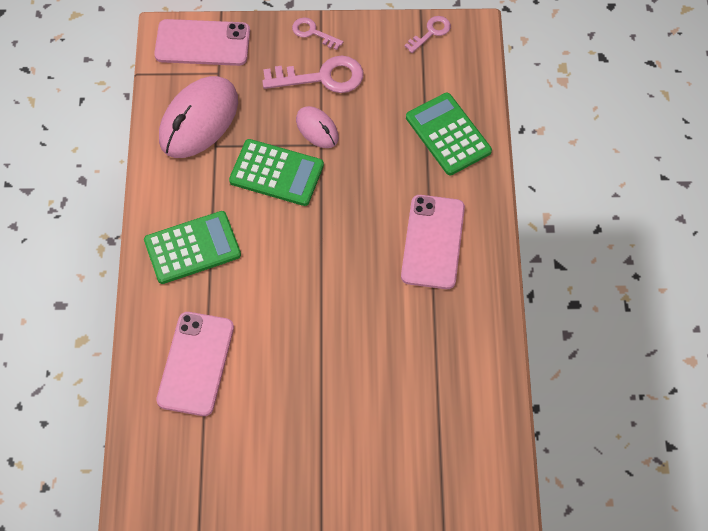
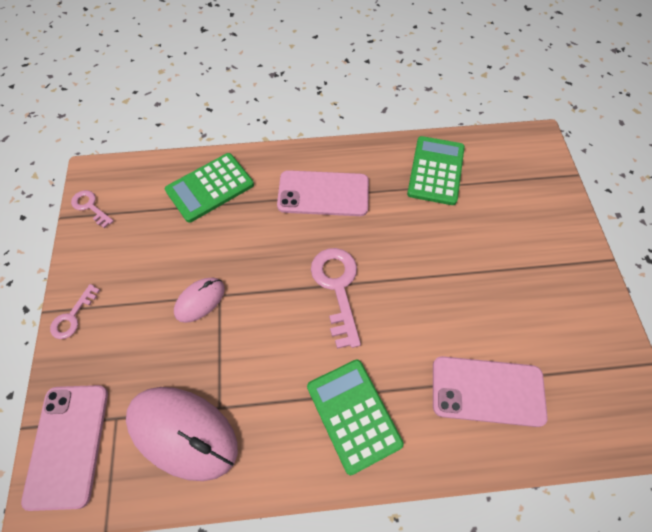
camera: 95 degrees left, 0 degrees up
green calculator [229,139,324,206] -> green calculator moved to [407,136,465,205]
pink key [262,56,363,93] -> pink key moved to [311,248,361,349]

